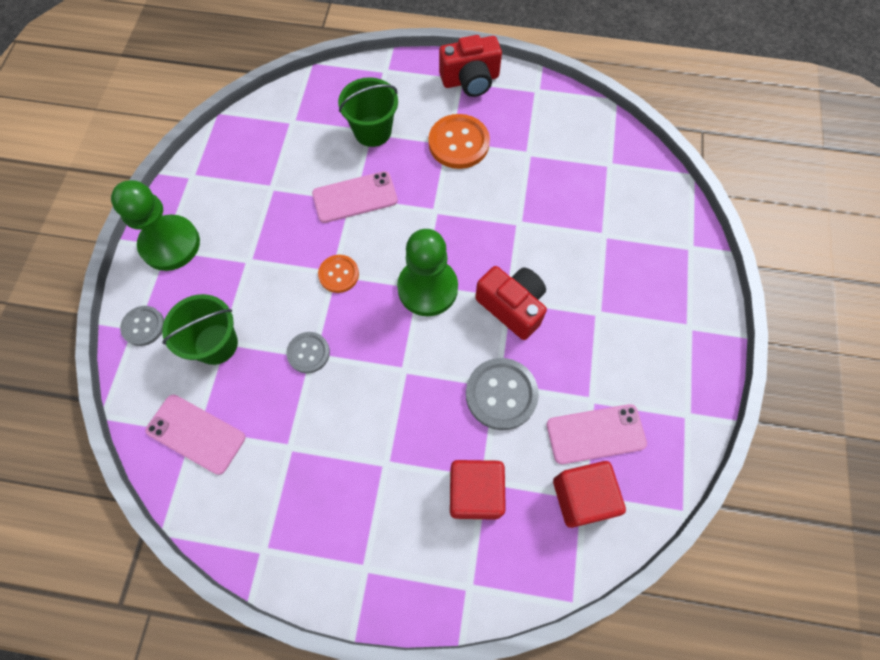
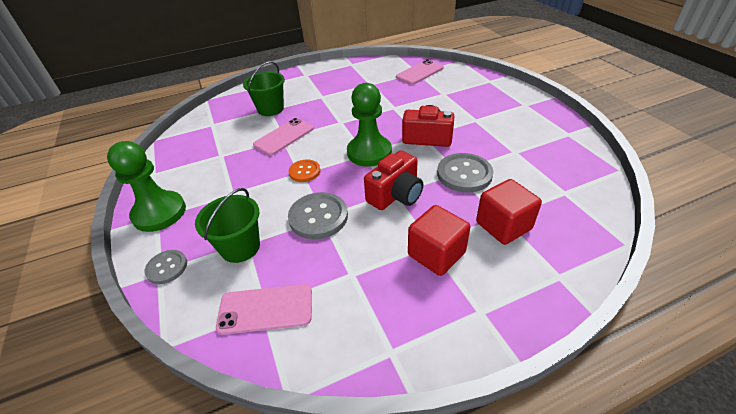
camera: 30 degrees left, 25 degrees down
grey button [286,332,330,373] -> grey button [288,192,348,239], size x1.66
orange button [428,114,490,169] -> none
red camera [439,35,502,97] -> red camera moved to [364,150,423,210]
pink phone [547,404,647,464] -> pink phone moved to [396,60,444,85]
red cube [553,461,626,528] -> red cube moved to [408,205,470,276]

